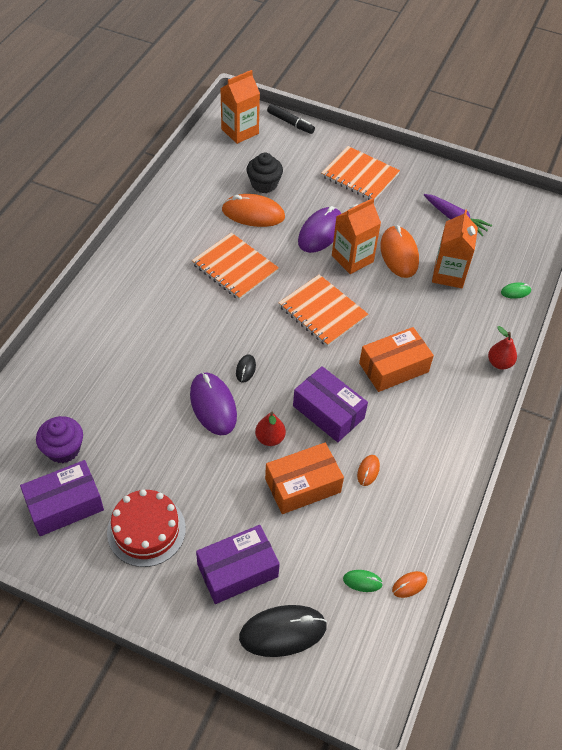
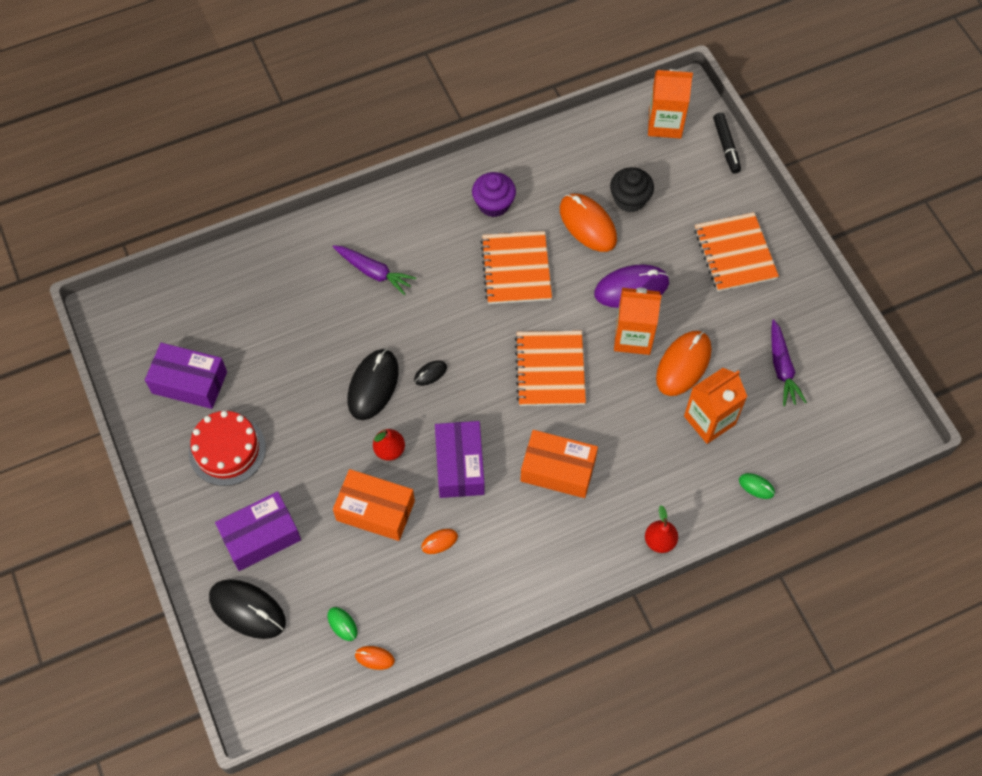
camera: 45 degrees right, 10 degrees up
purple cupcake [36,416,83,463] -> purple cupcake moved to [472,172,516,217]
purple mouse [190,372,237,435] -> black mouse [348,349,399,420]
purple box [196,525,280,604] -> purple box turned 45 degrees counterclockwise [215,492,301,571]
none -> purple carrot [333,245,416,295]

